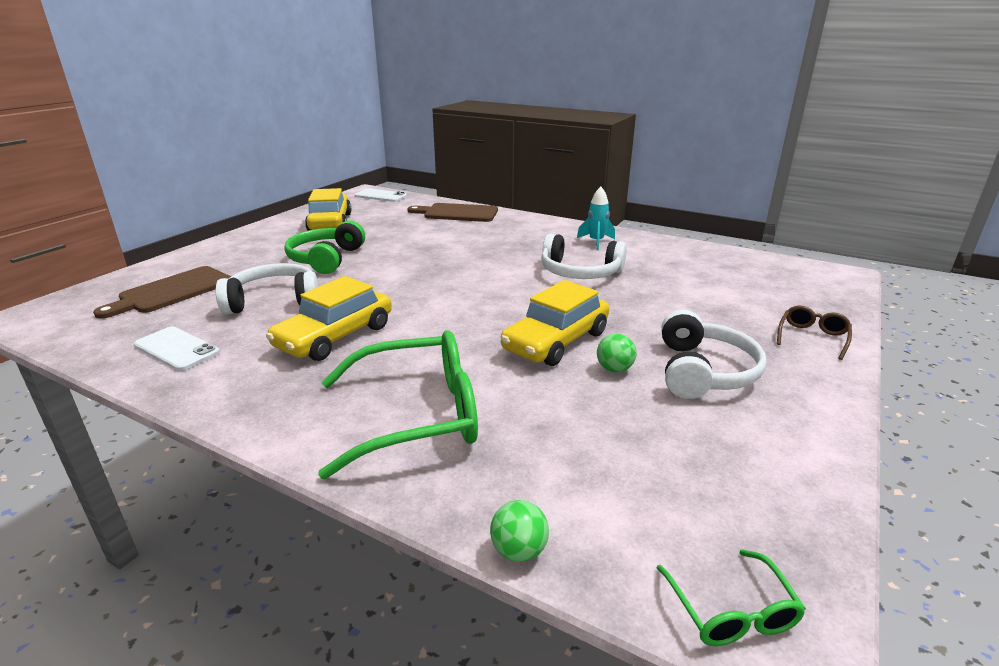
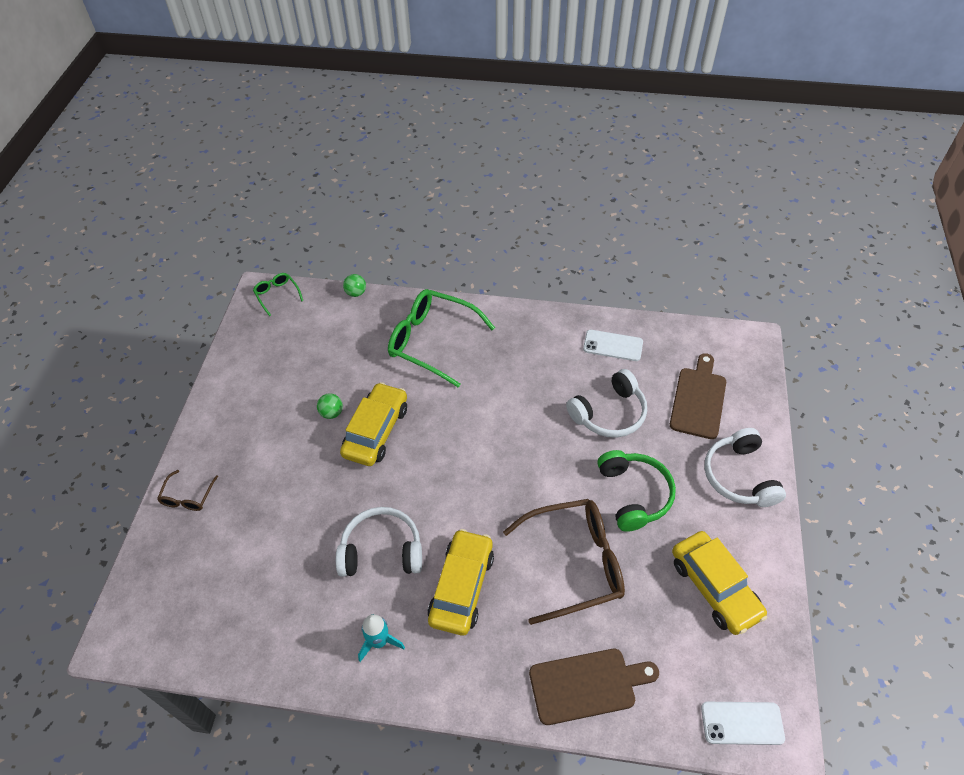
camera: 160 degrees right, 25 degrees up
yellow car [266,276,392,361] -> yellow car moved to [428,529,494,635]
green glasses [318,330,478,479] -> green glasses turned 60 degrees clockwise [388,289,495,387]
white headphones [661,310,766,399] -> white headphones moved to [704,428,786,507]
none -> brown glasses [503,499,625,625]

